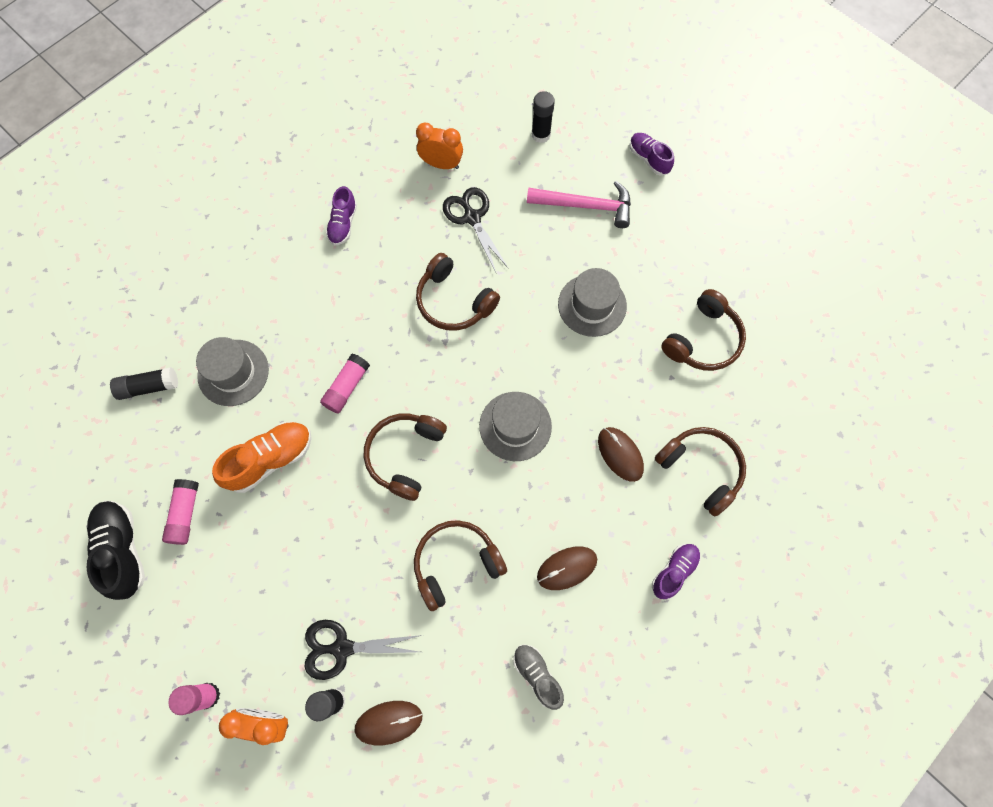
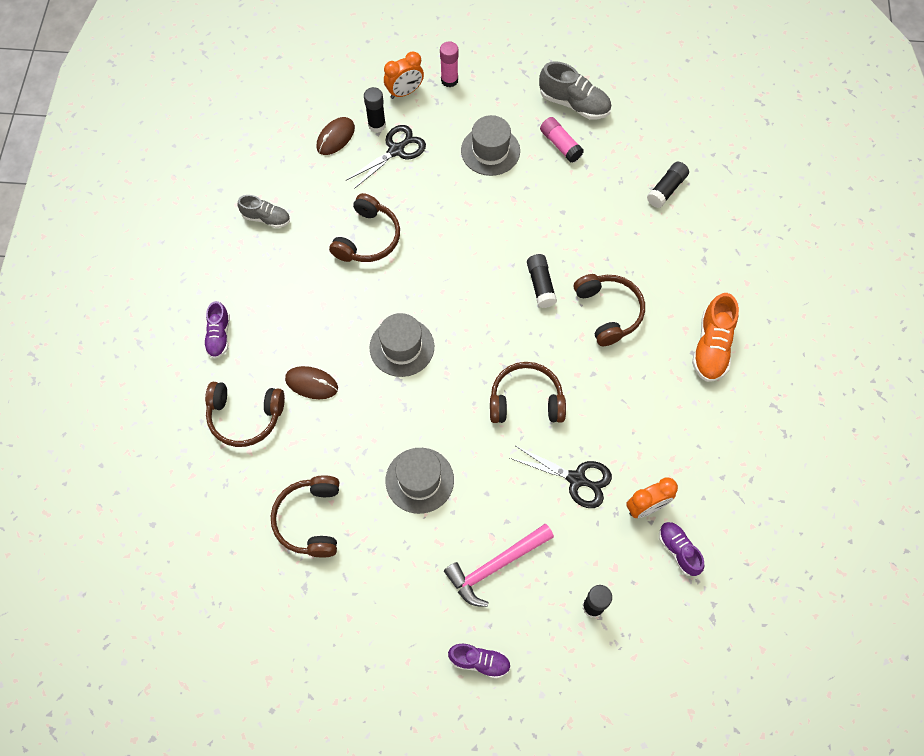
camera: 140 degrees right, 5 degrees down
black shoe [86,501,145,600] -> grey shoe [539,61,611,119]
grey hat [196,337,269,406] -> grey hat moved to [461,115,520,176]
orange shoe [212,422,312,493] -> orange shoe moved to [692,293,739,382]
pink glue stick [320,354,370,413] -> black glue stick [527,254,557,308]
purple shoe [326,186,357,246] -> purple shoe moved to [659,522,704,576]
brown headphones [364,413,447,501] -> brown headphones moved to [574,274,645,346]
brown mouse [537,546,597,590] -> none

